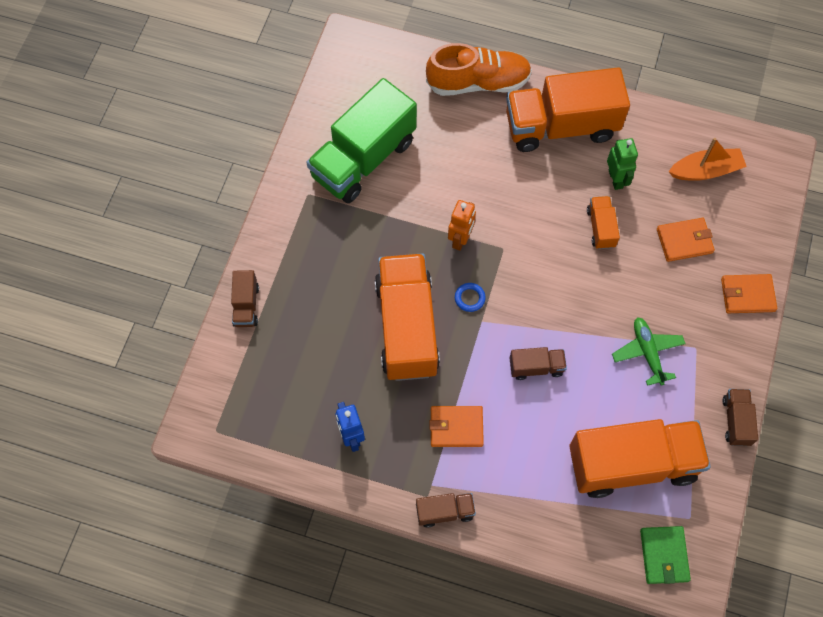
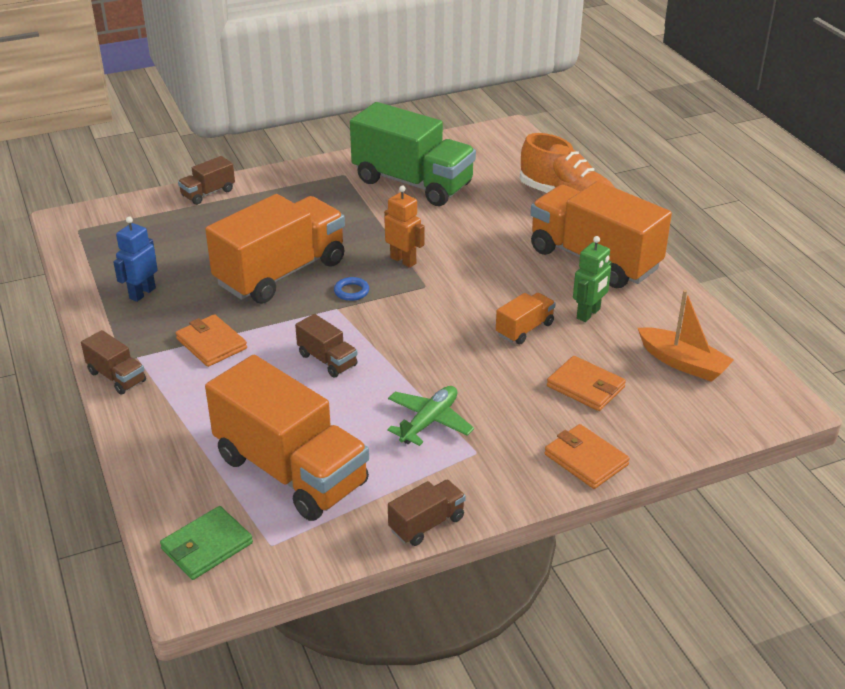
camera: 50 degrees right, 30 degrees down
green truck [306,78,417,203] -> green truck turned 150 degrees counterclockwise [350,102,476,206]
orange robot [448,200,476,251] -> orange robot turned 120 degrees counterclockwise [384,185,424,268]

